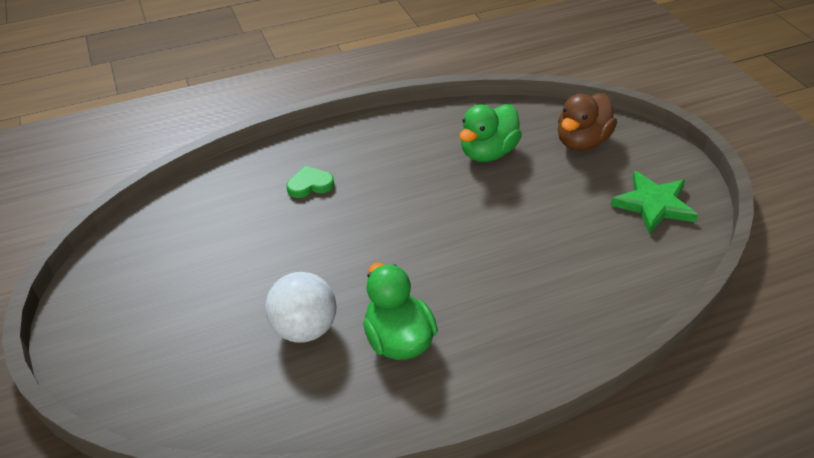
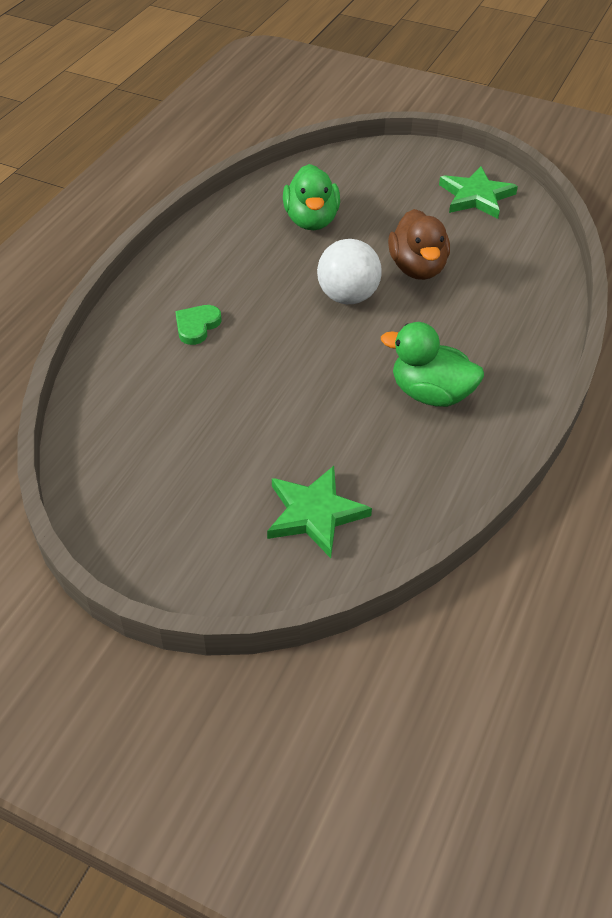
camera: 45 degrees left, 5 degrees up
white ball [265,272,337,343] -> white ball moved to [317,239,382,304]
brown duck [558,93,617,151] -> brown duck moved to [388,209,450,280]
none -> green star [267,466,372,558]

